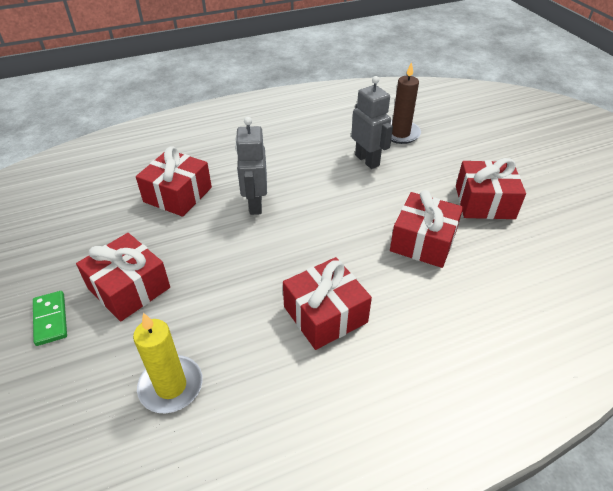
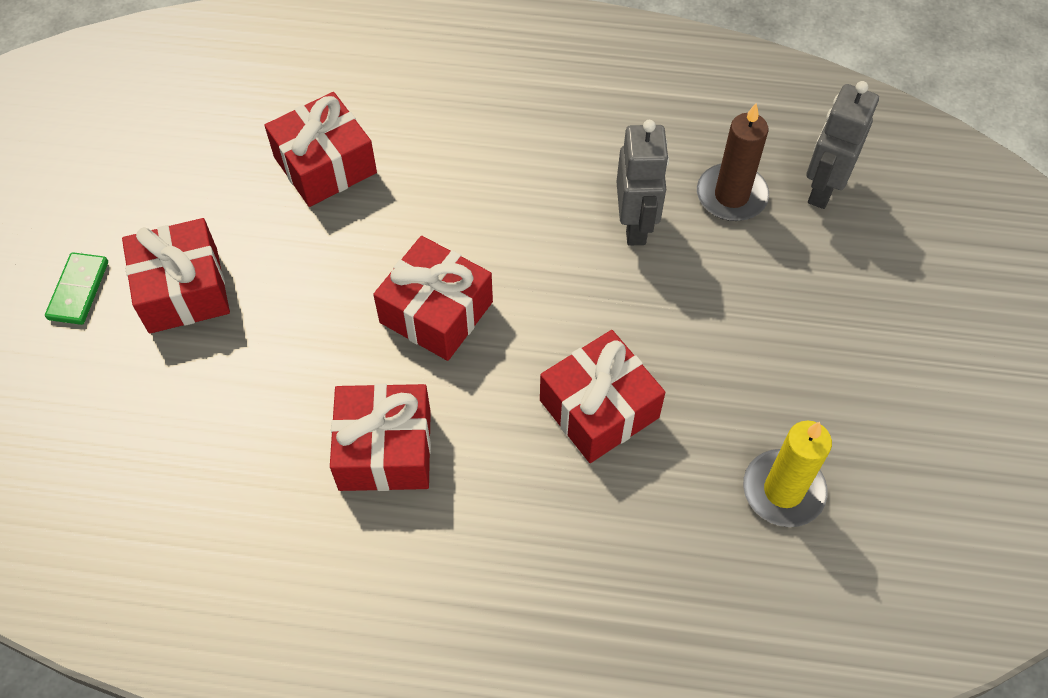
camera: 30 degrees right, 15 degrees up
yellow candle [133,313,203,413] -> yellow candle moved to [743,421,832,527]
grey robot [235,117,267,215] -> grey robot moved to [806,81,879,209]
red gift [456,158,526,219] -> red gift moved to [373,236,493,361]

